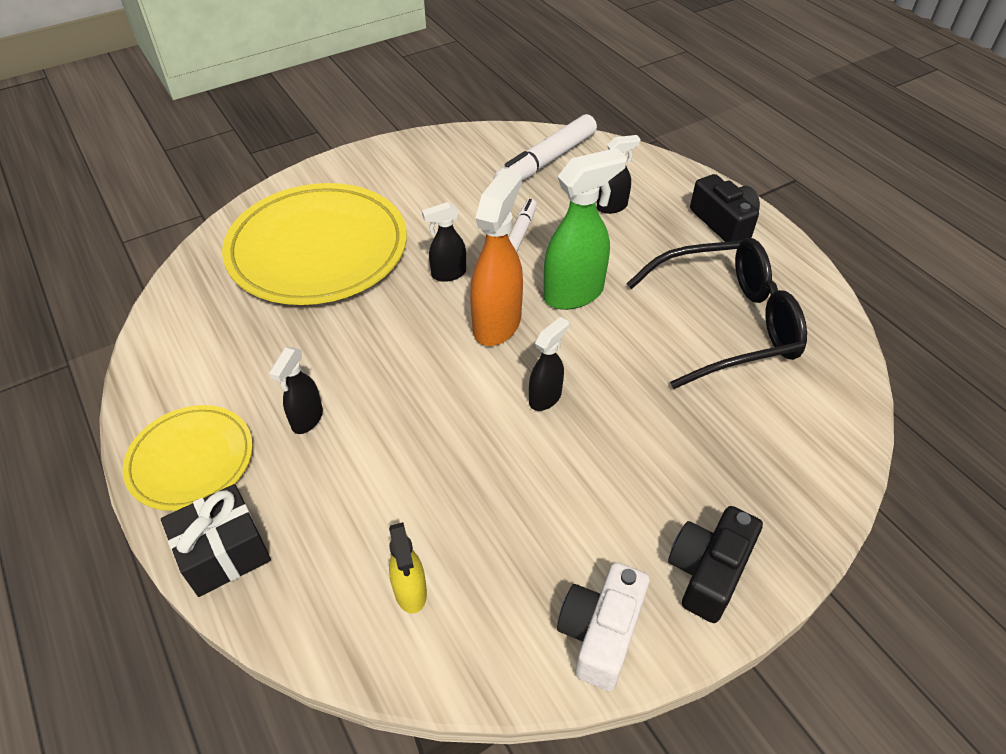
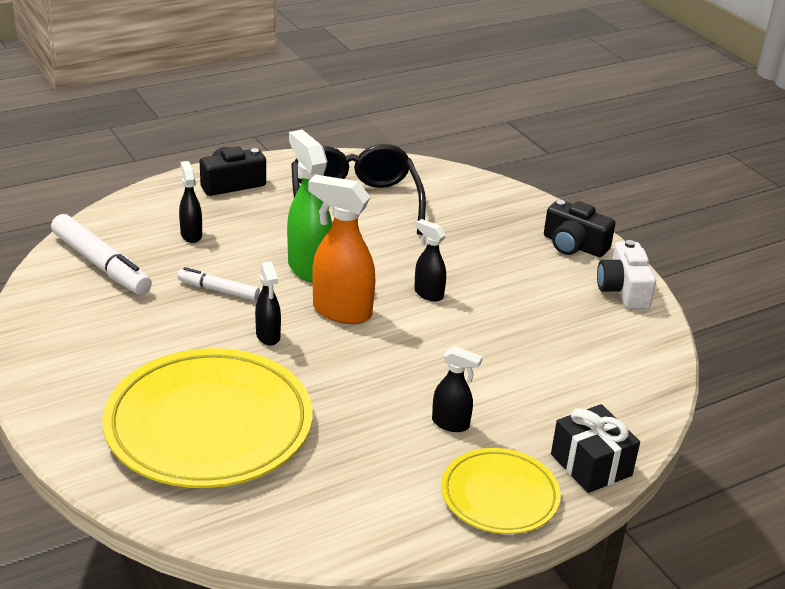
camera: 90 degrees left, 15 degrees down
yellow spray bottle [389,522,427,613] -> none
white camera [557,562,650,691] -> white camera turned 60 degrees clockwise [597,240,656,309]

